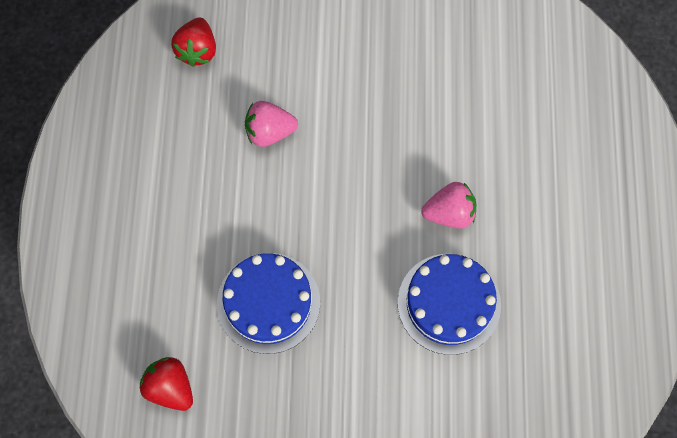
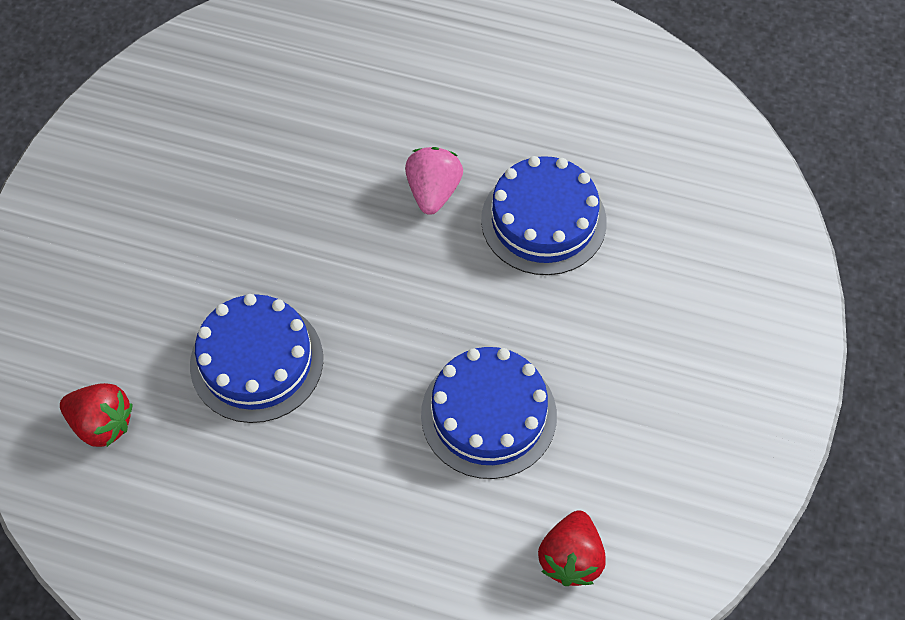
camera: 75 degrees left, 10 degrees down
red strawberry [140,357,193,411] -> red strawberry turned 45 degrees counterclockwise [538,510,606,586]
pink strawberry [245,101,298,147] -> blue cake [190,294,323,423]

